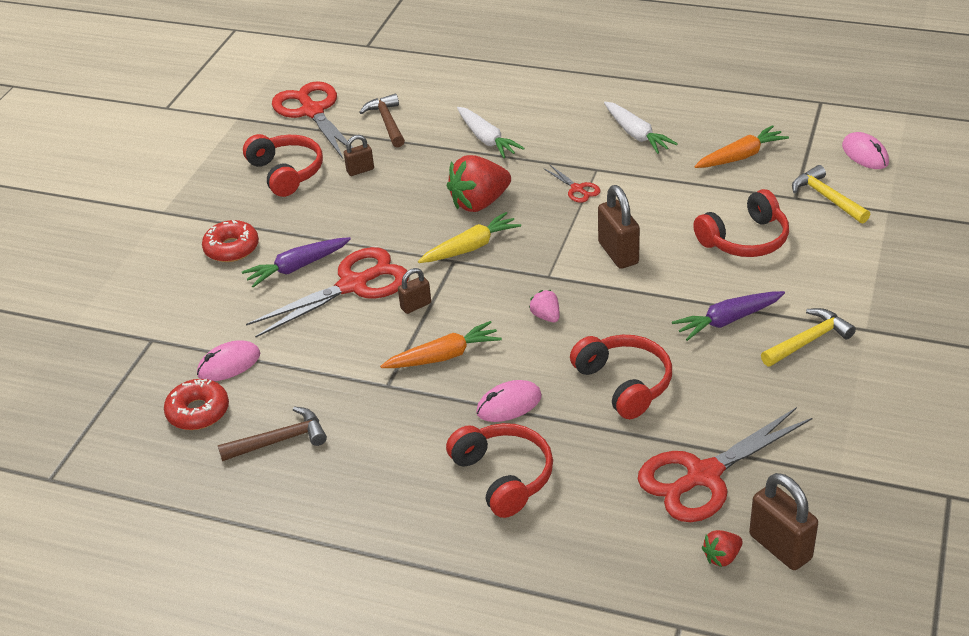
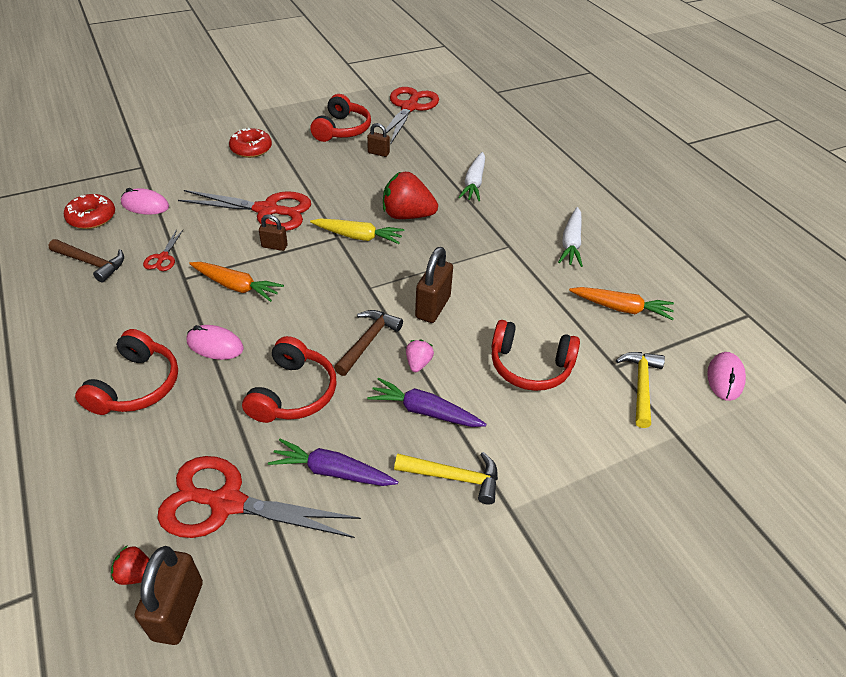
camera: 40 degrees right, 5 degrees up
purple carrot [242,237,351,287] -> purple carrot moved to [268,439,398,486]
brown hammer [359,94,405,147] -> brown hammer moved to [334,310,403,376]
pink strawberry [529,290,559,322] -> pink strawberry moved to [406,340,434,372]
red scissors [543,165,601,203] -> red scissors moved to [143,229,183,271]

